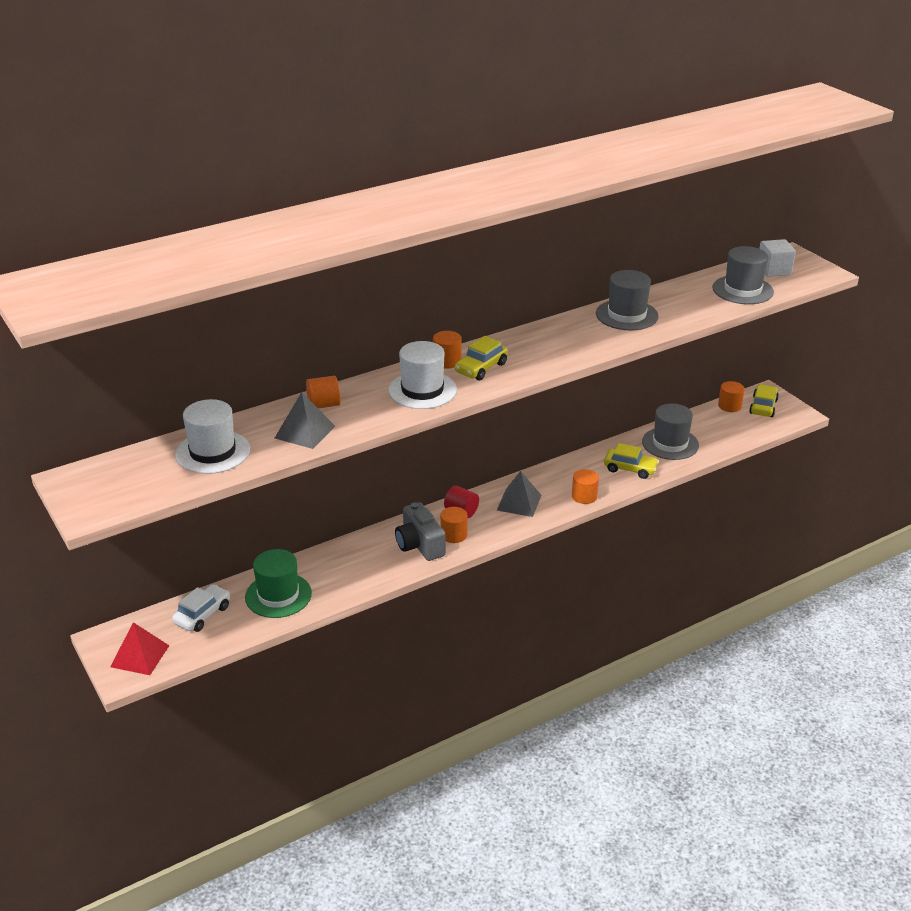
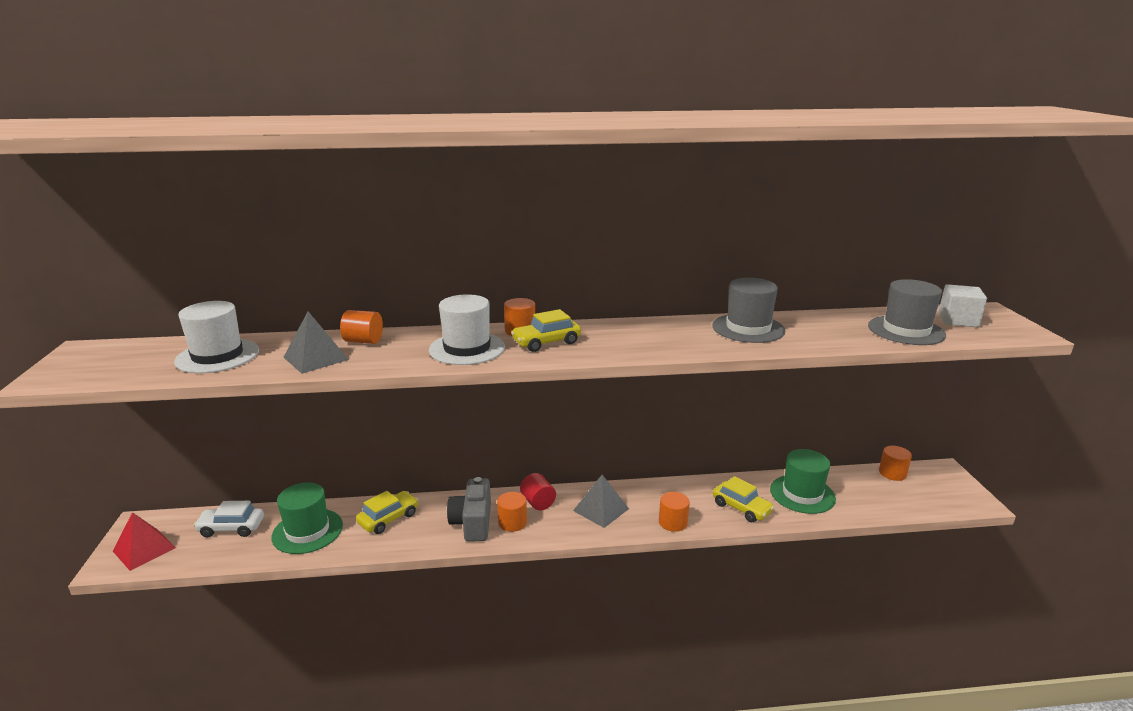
camera: 25 degrees right, 10 degrees down
white car [172,584,230,632] -> white car turned 150 degrees counterclockwise [194,501,264,538]
grey hat [642,403,699,460] -> green hat [770,449,836,514]
yellow car [749,384,779,417] -> yellow car moved to [356,491,418,534]

